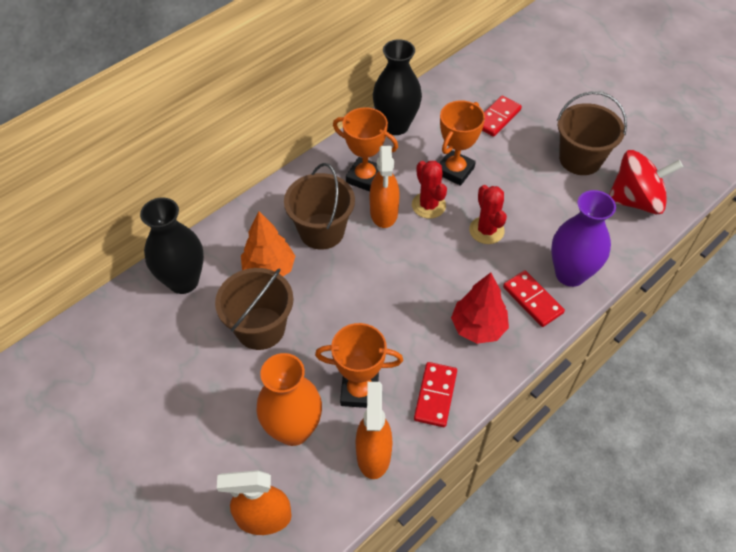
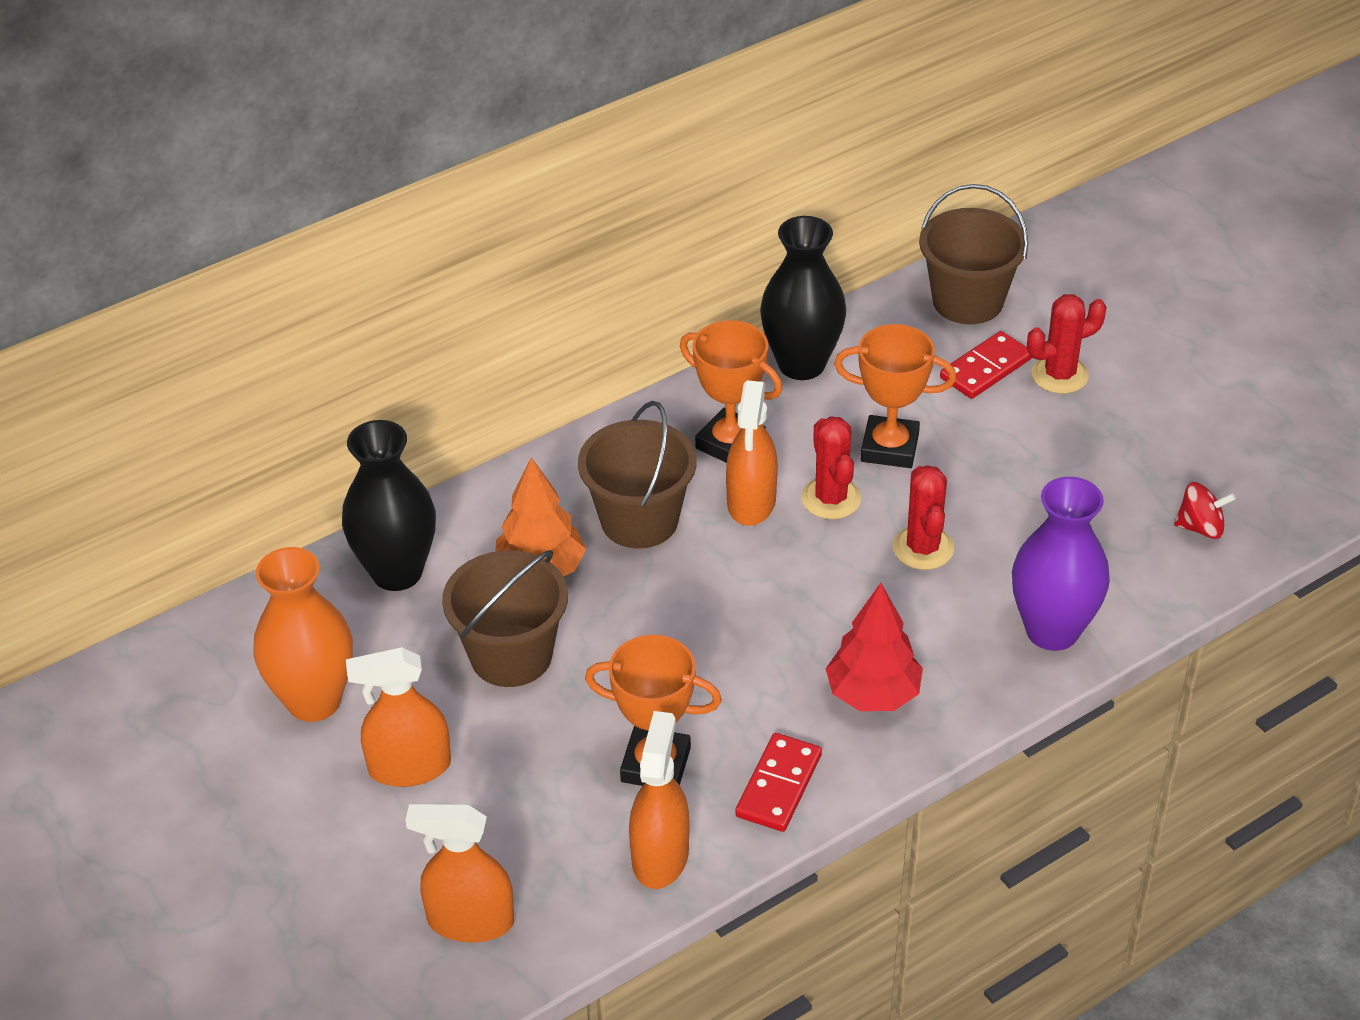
camera: 10 degrees right, 10 degrees down
orange vase [256,353,322,446] -> orange vase moved to [253,547,353,722]
orange trophy [440,101,485,186] -> orange trophy turned 60 degrees clockwise [834,324,956,468]
red domino [503,270,565,327] -> none
brown bucket [557,91,627,175] -> brown bucket moved to [919,184,1028,324]
red spinning top [609,150,683,214] -> red spinning top [1174,482,1236,539], size x0.50
none -> orange spray bottle [346,647,451,787]
none -> red cactus [1027,294,1107,394]

